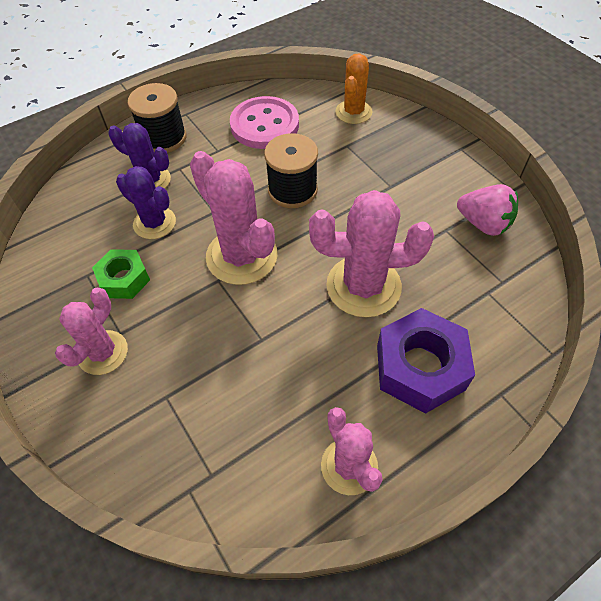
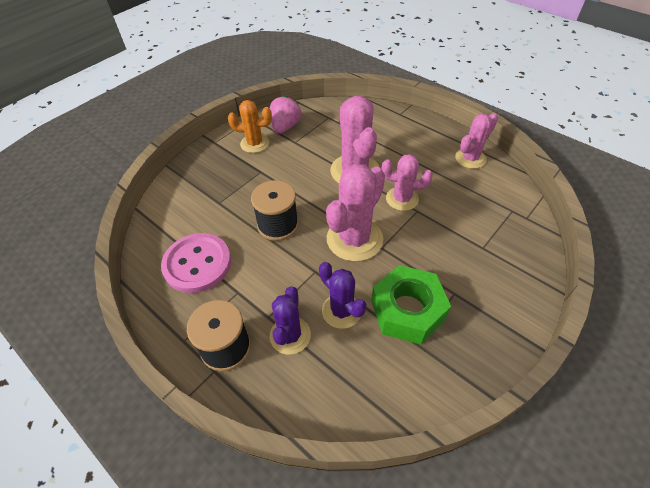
camera: 105 degrees left, 5 degrees down
pink cactus [55,288,128,375] -> pink cactus moved to [381,154,433,211]
green nut [92,249,150,299] -> green nut [371,265,451,345], size x1.64
purple cactus [116,166,176,239] -> purple cactus turned 60 degrees counterclockwise [319,262,366,329]
orange cactus [335,53,372,124] -> orange cactus moved to [228,100,272,153]
purple nut [377,308,475,414] -> none

